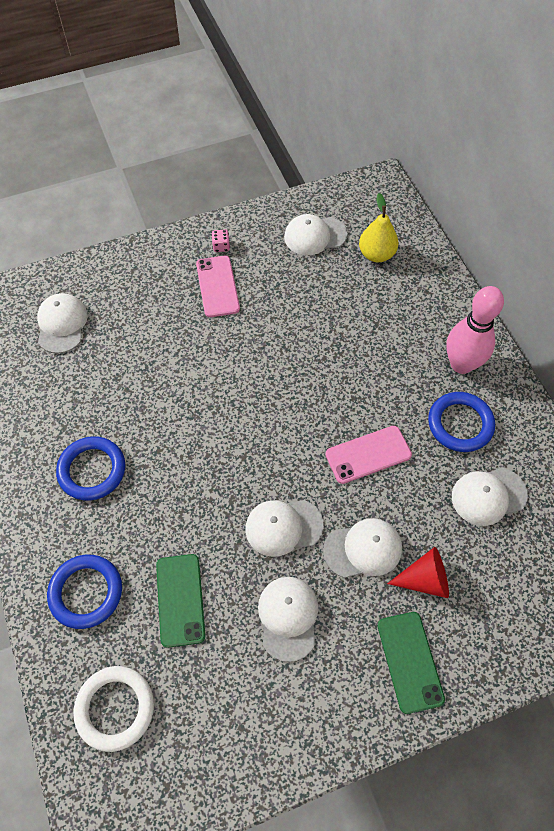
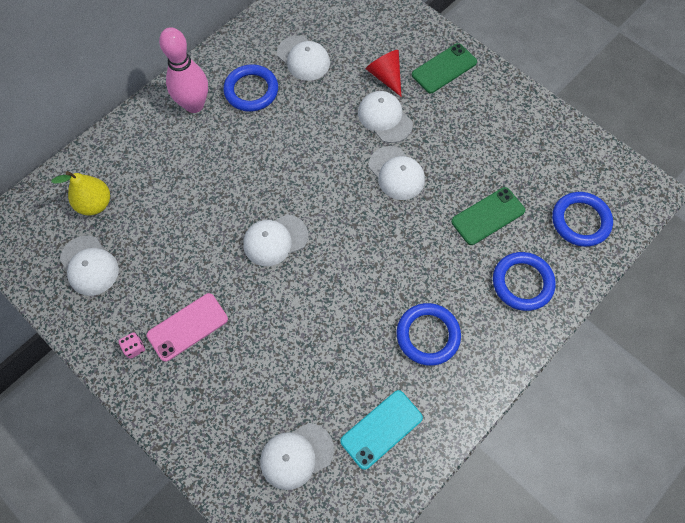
camera: 115 degrees left, 5 degrees up
white ring [73,666,154,752] -> blue ring [552,192,613,247]
white cap [258,577,318,662] -> white cap moved to [243,214,308,266]
pink phone [325,426,412,484] -> none
none -> turquoise phone [340,390,423,470]

